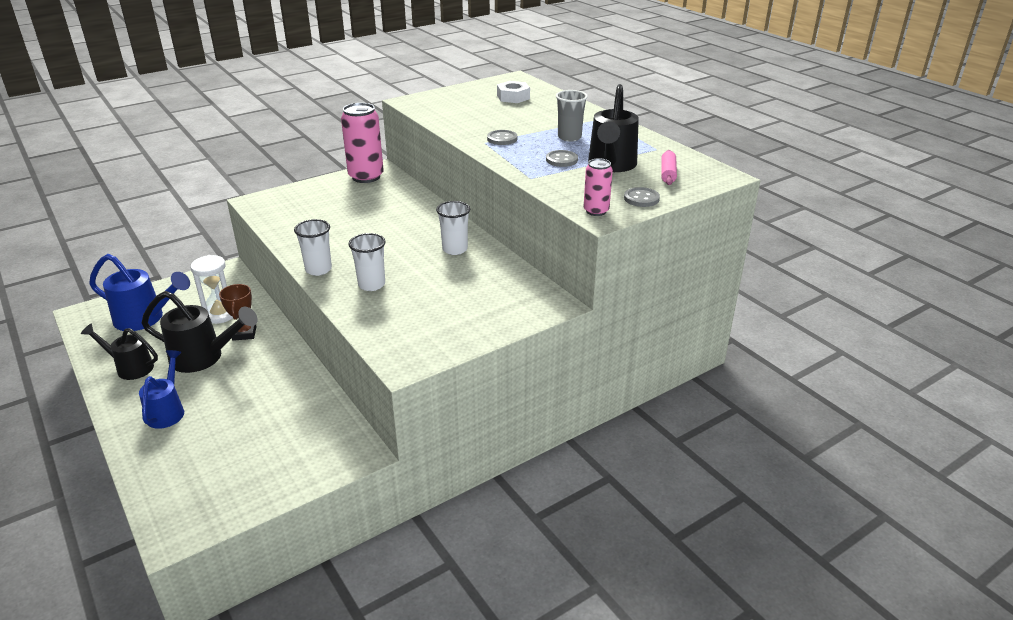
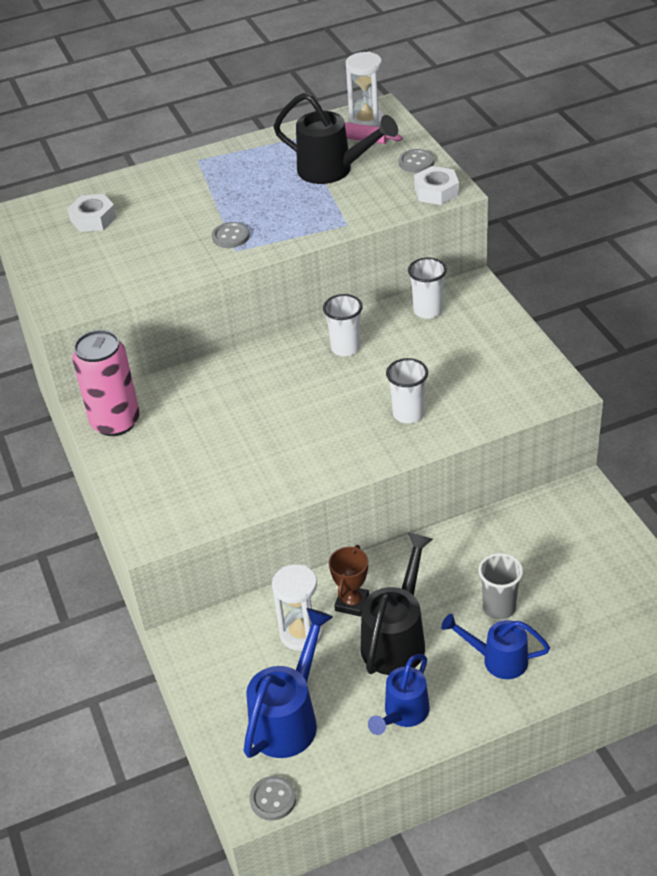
camera: 75 degrees left, 10 degrees up
black watering can [81,323,158,380] -> blue watering can [368,654,430,735]
brown trophy [219,284,257,341] -> brown trophy turned 75 degrees counterclockwise [329,545,369,617]
white cup [294,219,332,276] -> white cup moved to [408,257,447,319]
grey button [546,150,578,167] -> grey button moved to [250,776,296,821]
grey cup [556,90,588,142] -> grey cup moved to [478,553,523,620]
pink can [584,158,613,216] -> white nut [414,166,459,205]
none -> white hourglass [346,52,384,127]

